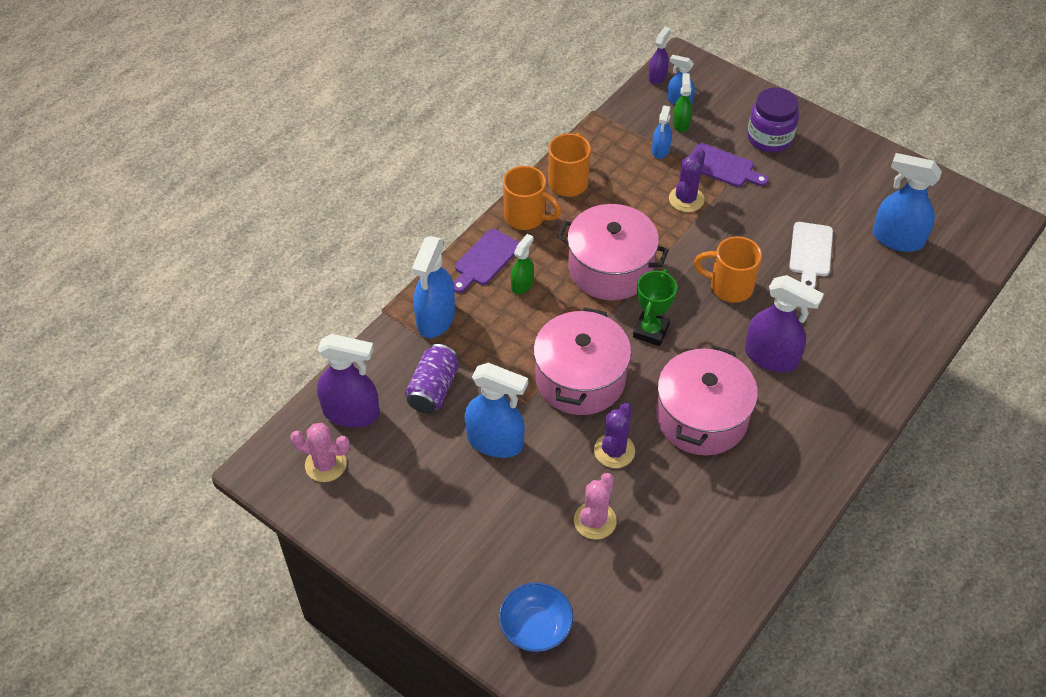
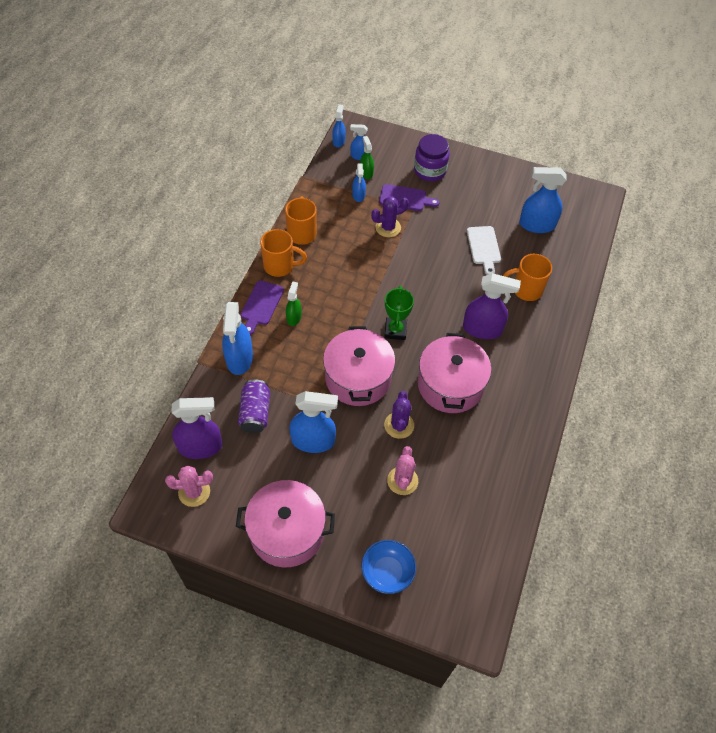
camera: 20 degrees left, 5 degrees up
pink pot [557,204,669,300] -> pink pot moved to [236,480,335,568]
purple spray bottle [648,27,671,84] -> blue spray bottle [332,104,346,147]
purple cactus [669,148,705,212] -> purple cactus turned 60 degrees clockwise [371,196,409,237]
orange mug [694,236,762,303] -> orange mug moved to [503,254,552,301]

